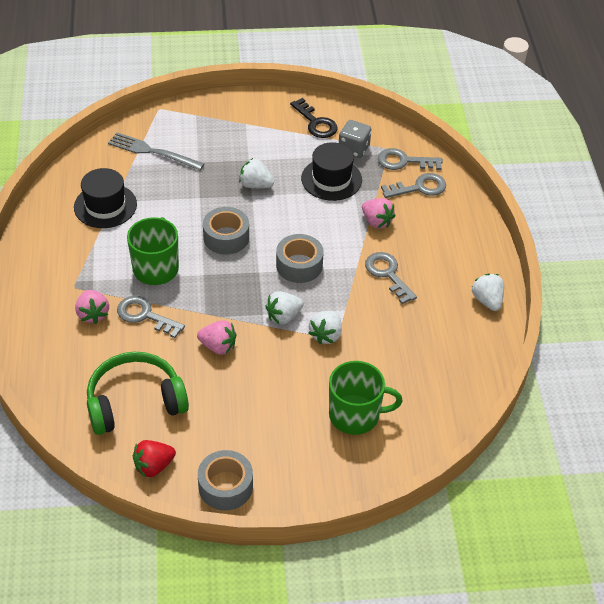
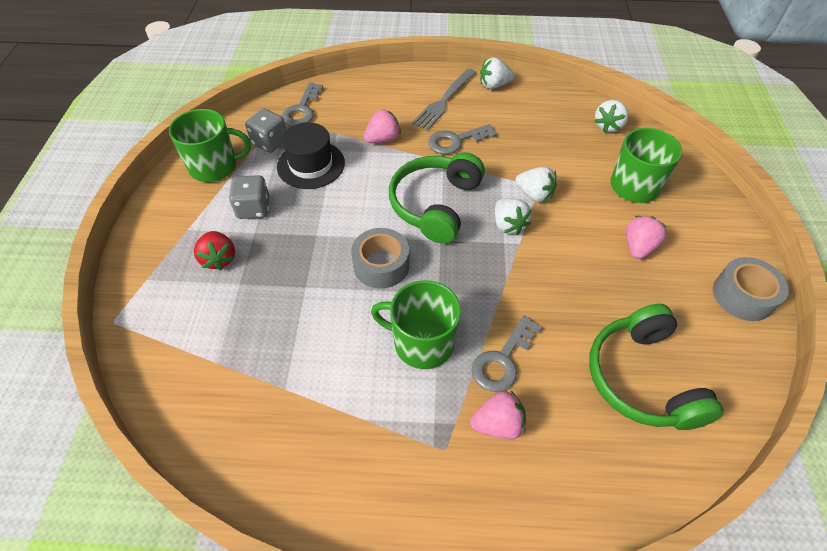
camera: 80 degrees left, 5 degrees up
black hat [74,168,137,228] -> none
grey fork [108,132,204,170] -> grey fork moved to [412,68,476,131]
red strawberry [133,440,176,478] -> red strawberry moved to [194,231,235,270]
pink strawberry [197,320,236,355] -> pink strawberry moved to [626,216,667,259]
white strawberry [239,158,274,188] -> white strawberry moved to [595,100,628,133]
grey tape [276,234,324,283] -> green headphones [389,152,485,244]
black key [290,98,337,138] -> green mug [169,109,251,182]
grey key [381,173,446,198] -> none
none -> grey dice [229,175,270,219]

